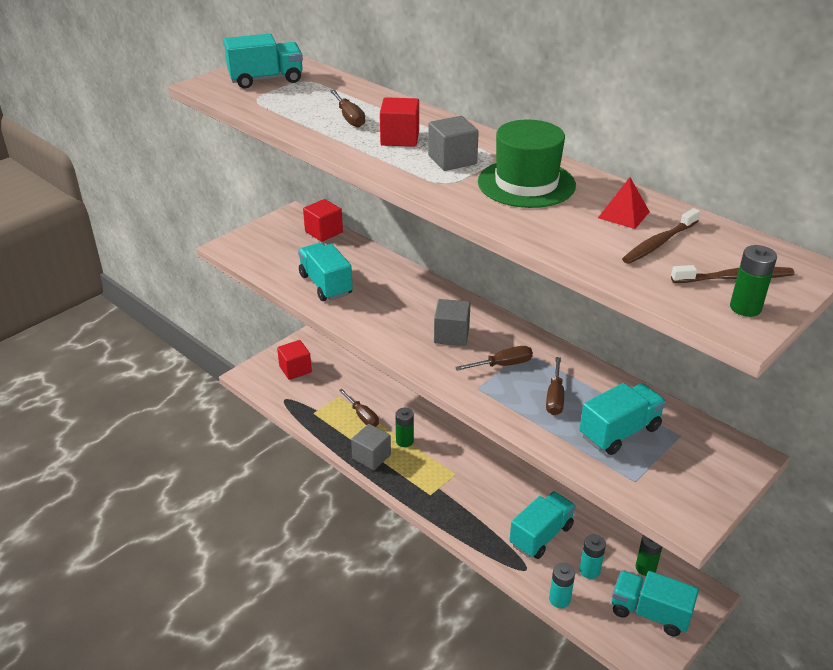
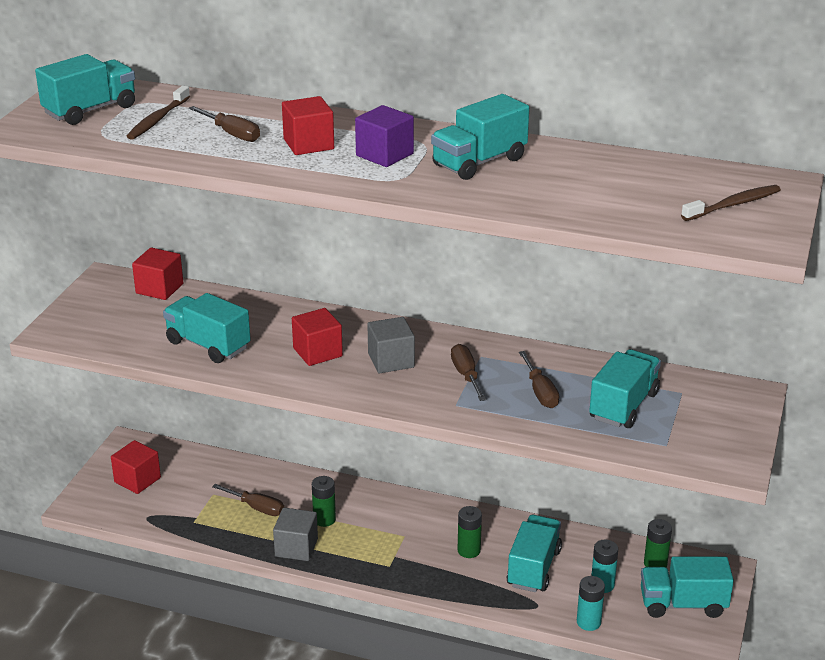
camera: 25 degrees left, 5 degrees down
grey cube [428,116,479,171] -> purple cube [355,105,414,167]
brown screwdriver [455,346,533,371] -> brown screwdriver turned 60 degrees counterclockwise [451,344,486,401]
green hat [478,120,576,208] -> turquoise truck [431,94,529,180]
red pyramid [598,177,650,229] -> none
brown toothbrush [622,208,700,264] -> brown toothbrush moved to [127,86,190,140]
green battery [730,245,777,317] -> green battery moved to [458,506,482,558]
none -> red cube [292,308,343,366]

